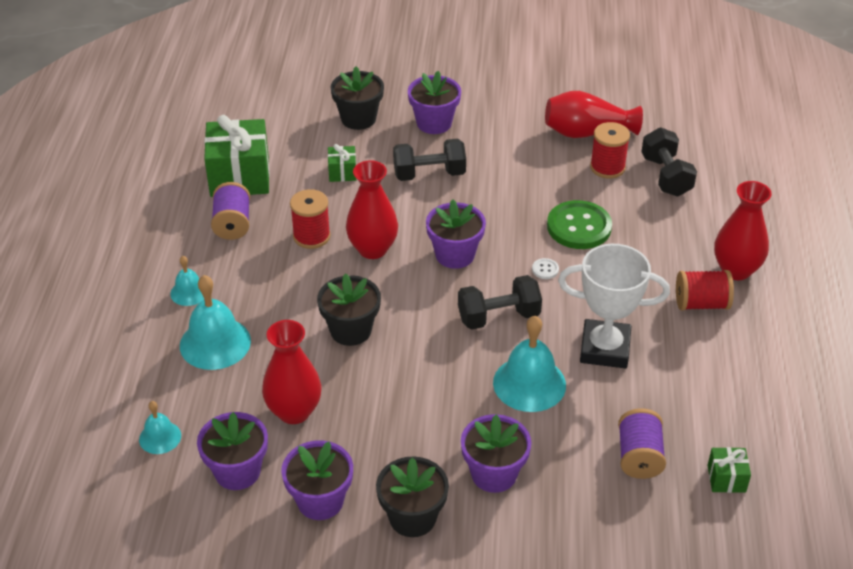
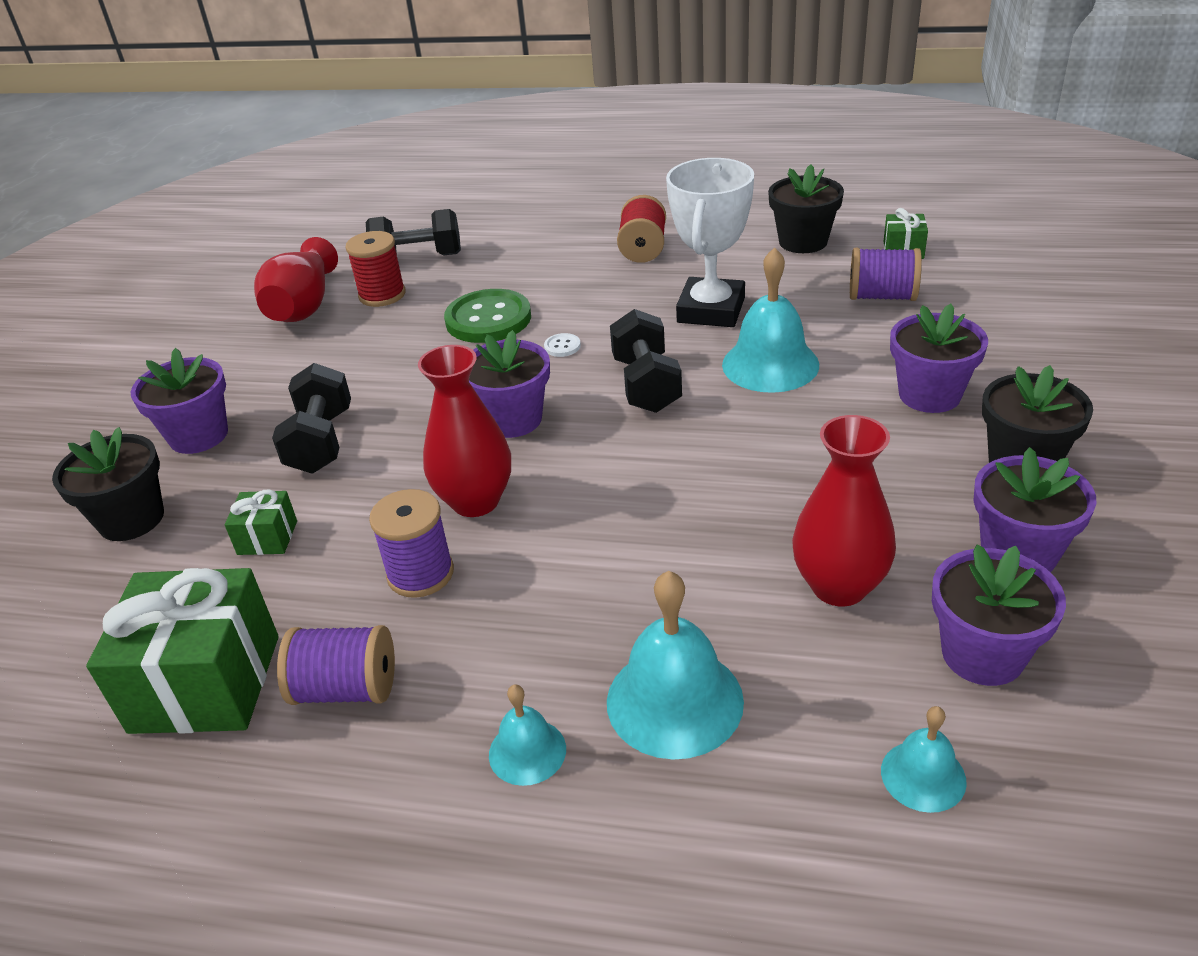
camera: 80 degrees left, 5 degrees down
red spool [290,189,331,249] -> purple spool [369,489,454,598]
black flower pot [317,273,381,346] -> black flower pot moved to [768,165,844,253]
red vase [714,181,772,280] -> none

